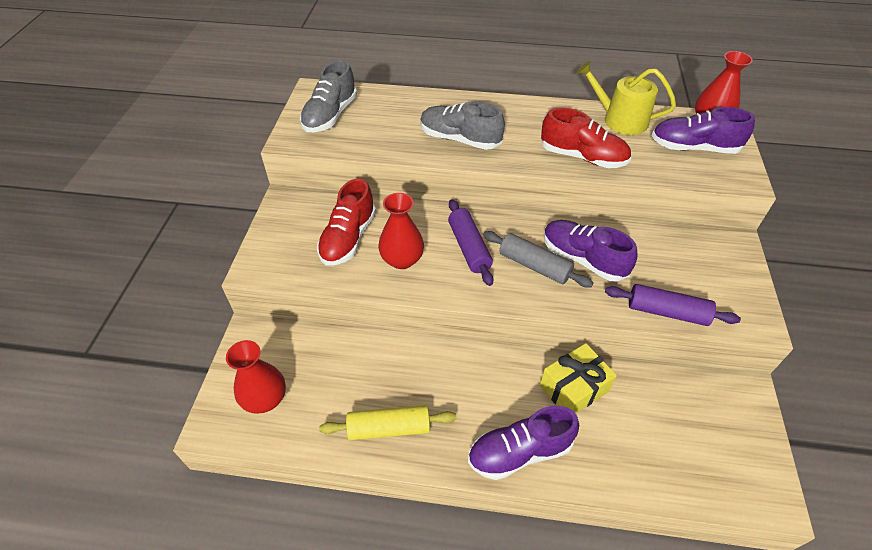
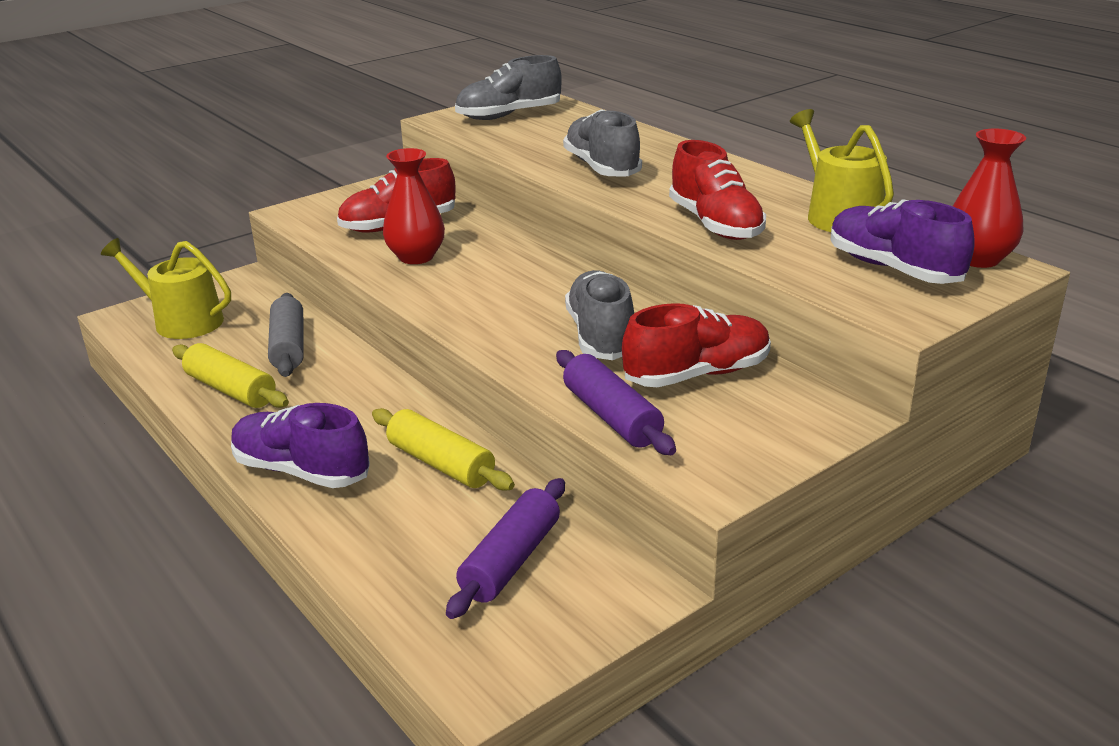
camera: 45 degrees right, 20 degrees down
red vase [226,340,286,414] -> yellow watering can [101,238,231,339]
purple rolling pin [448,199,494,286] -> purple rolling pin moved to [446,478,565,619]
grey rolling pin [483,231,593,287] -> grey rolling pin moved to [268,293,304,377]
yellow gift [540,343,617,414] -> yellow rolling pin [372,408,515,491]
purple shoe [544,220,637,281] -> grey shoe [565,270,634,360]
none -> red shoe [622,303,771,387]

